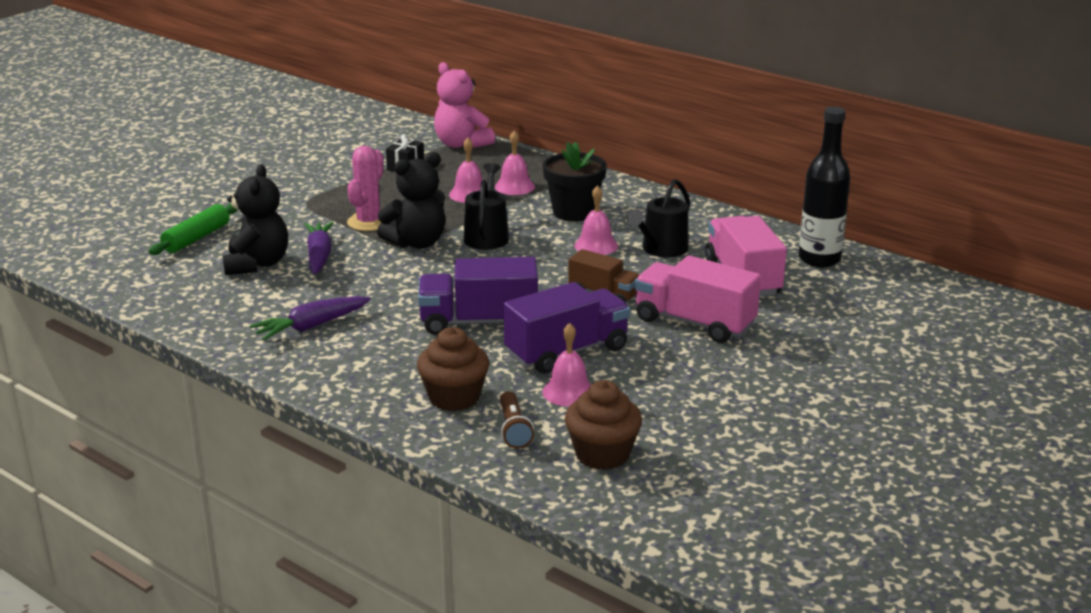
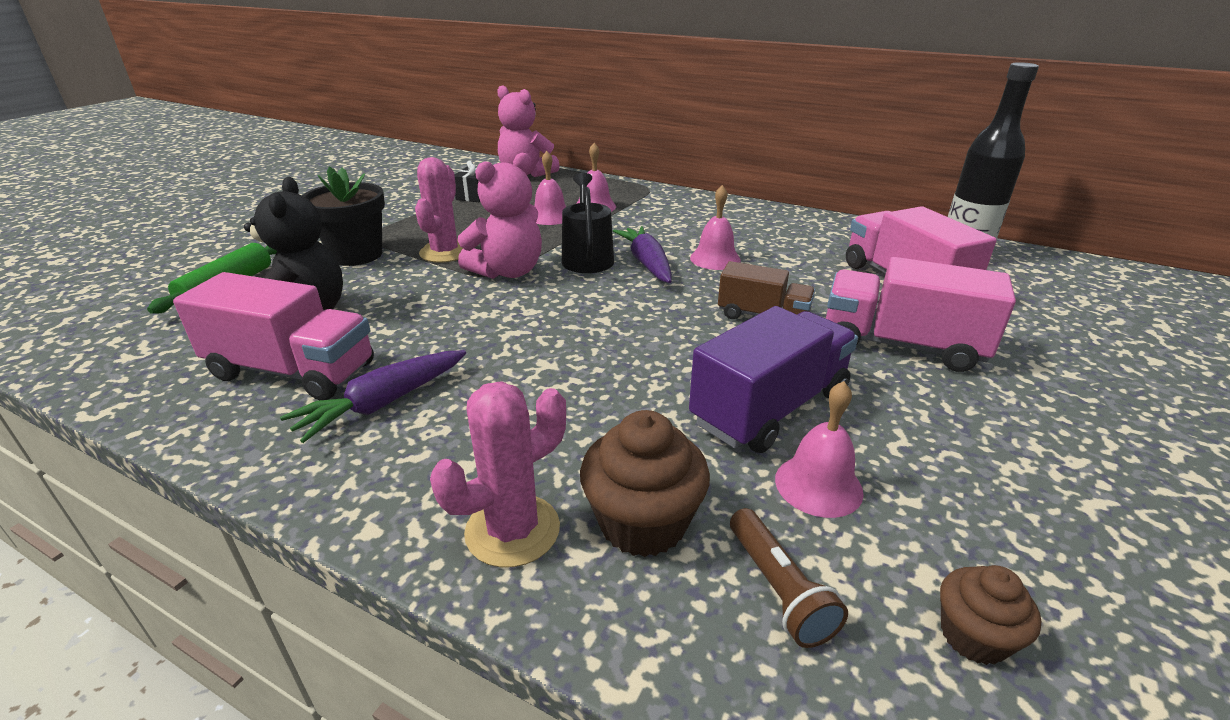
camera: 10 degrees left, 5 degrees up
purple carrot [304,222,334,274] -> purple carrot moved to [613,226,672,283]
black teddy bear [377,152,445,249] -> pink teddy bear [458,153,542,279]
purple truck [418,257,538,335] -> none
black flower pot [543,142,607,222] -> black flower pot moved to [302,167,385,266]
brown cupcake [565,380,642,470] -> brown cupcake [940,565,1041,665], size x0.60
black watering can [627,179,690,258] -> none
none -> pink truck [173,272,374,400]
none -> pink cactus [430,381,566,568]

